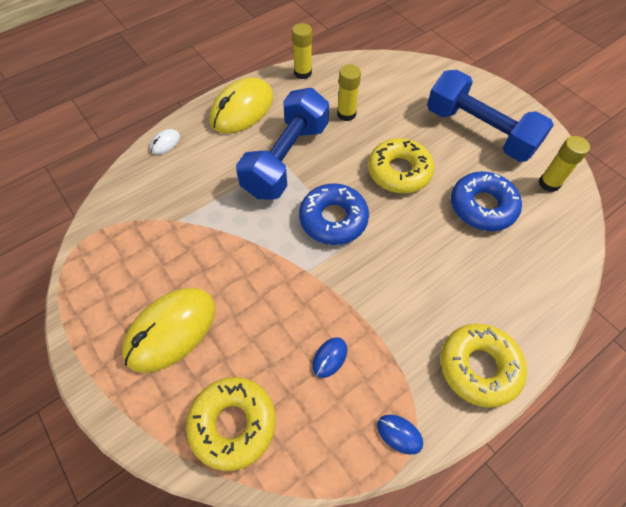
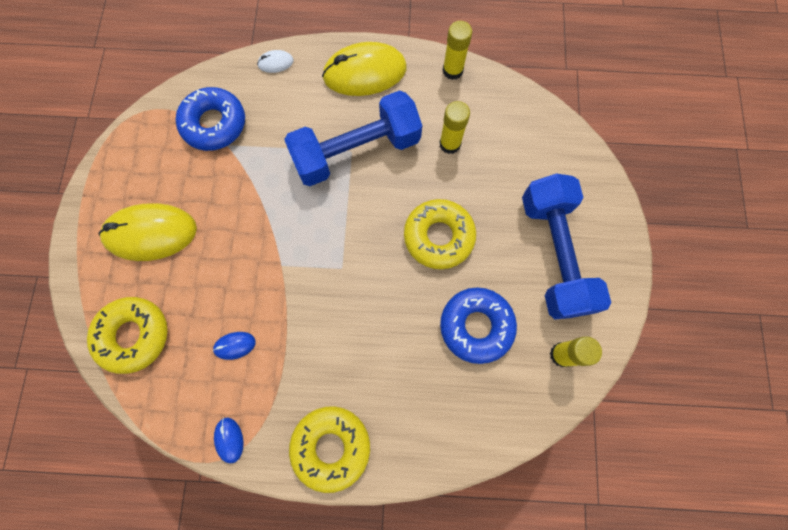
camera: 40 degrees right, 15 degrees up
blue donut [299,183,369,245] -> blue donut moved to [176,87,245,151]

